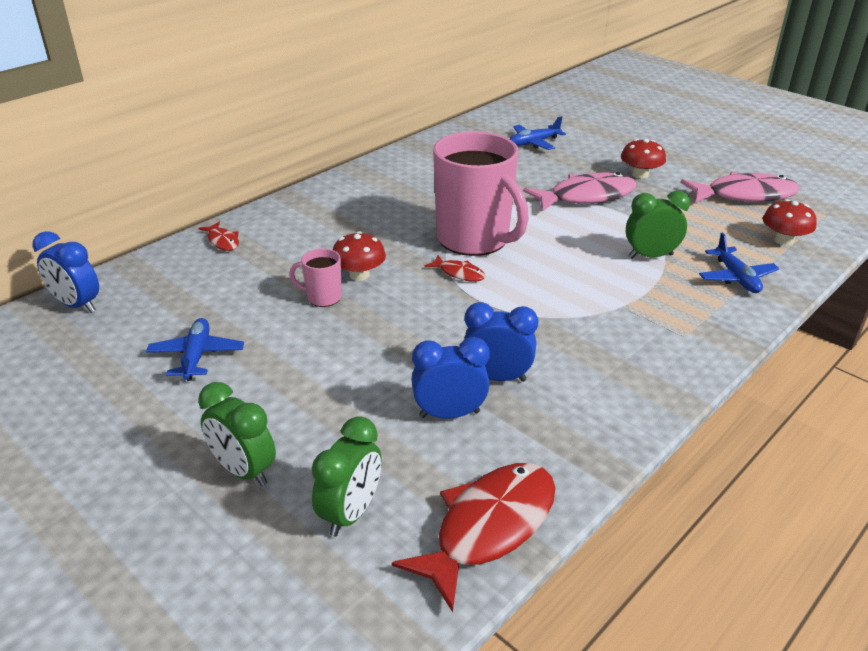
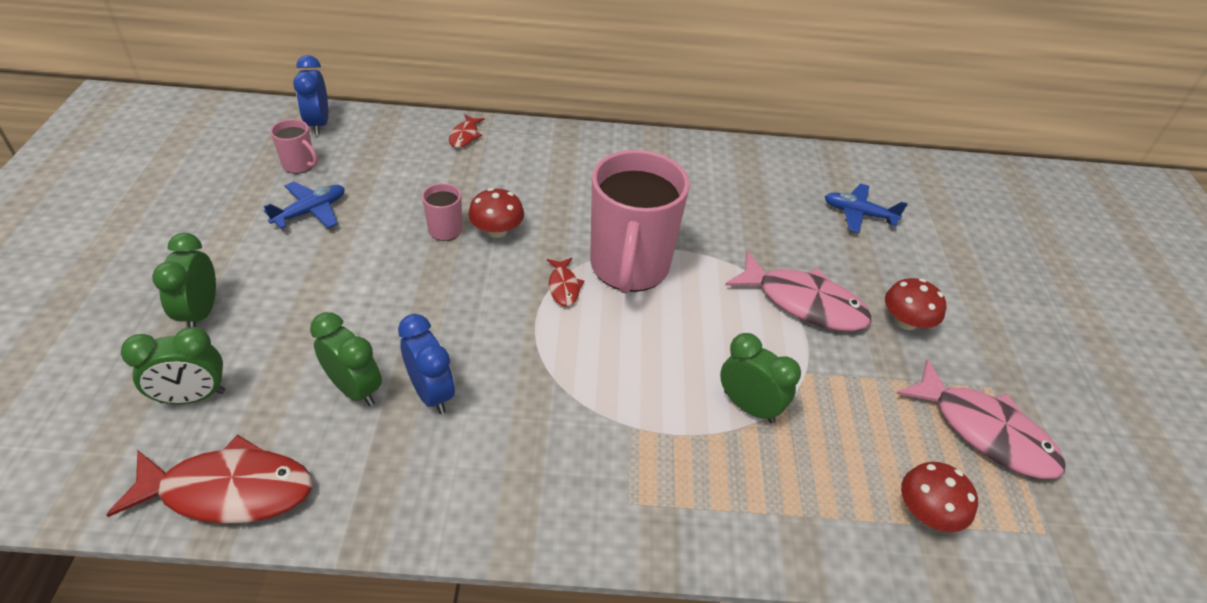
camera: 45 degrees right, 10 degrees up
blue clock [411,337,490,419] -> green clock [310,312,382,406]
blue plane [699,232,779,293] -> none
none -> pink mug [270,119,318,174]

